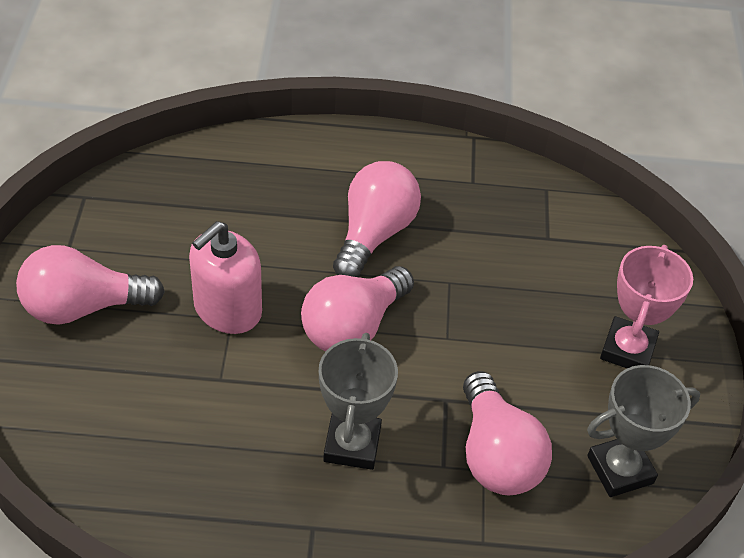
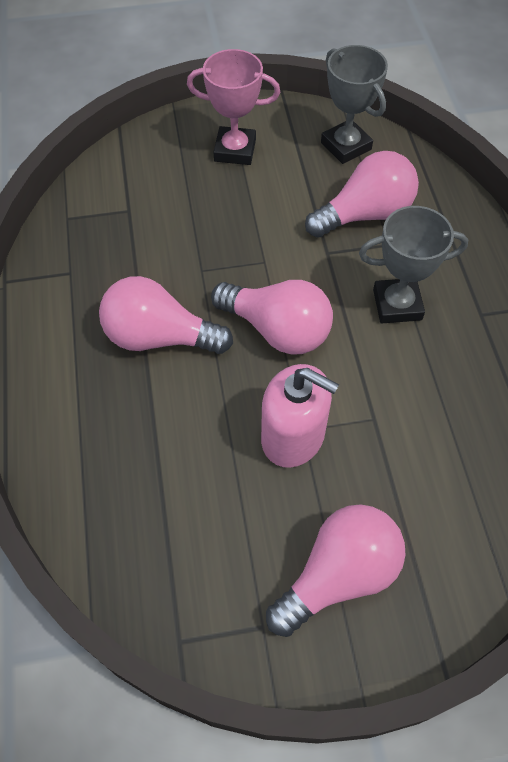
camera: 100 degrees left, 10 degrees up
pink light bulb [16,245,165,325] -> pink light bulb turned 105 degrees counterclockwise [266,504,406,637]

